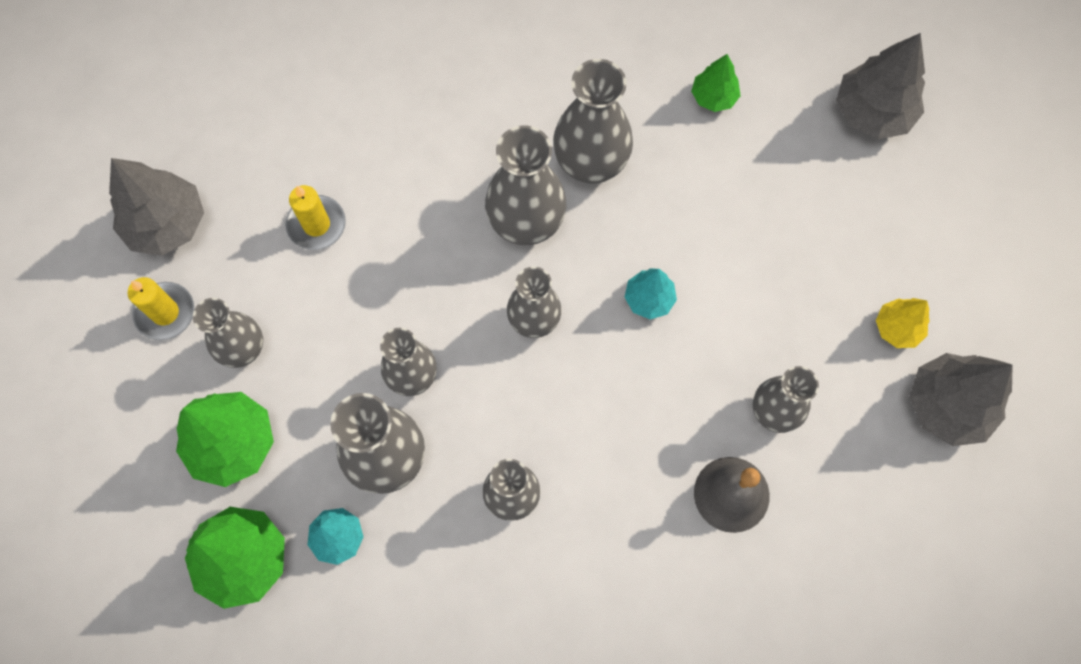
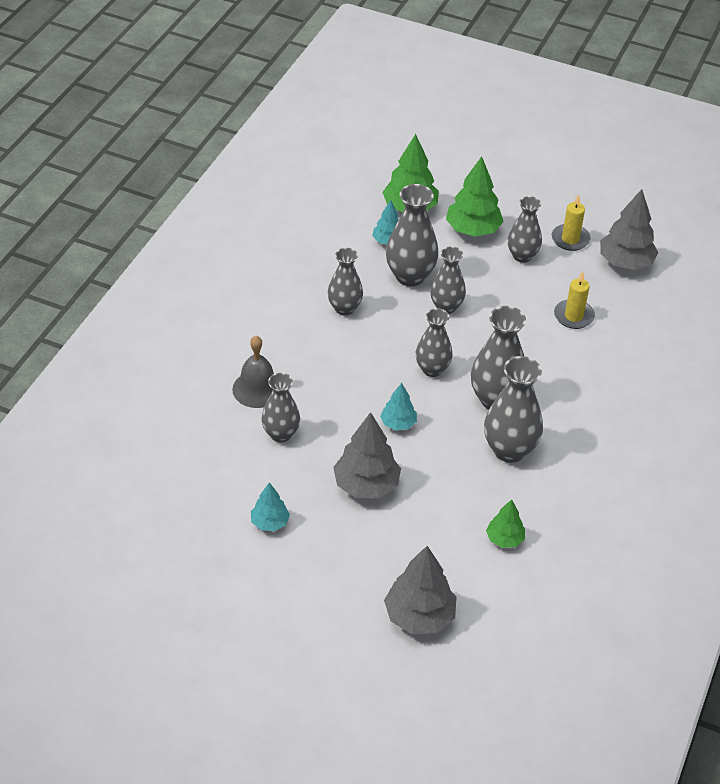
camera: 125 degrees right, 25 degrees down
yellow tree [876,298,930,348] -> turquoise tree [251,483,290,531]
grey tree [909,353,1013,446] -> grey tree moved to [333,412,401,498]

